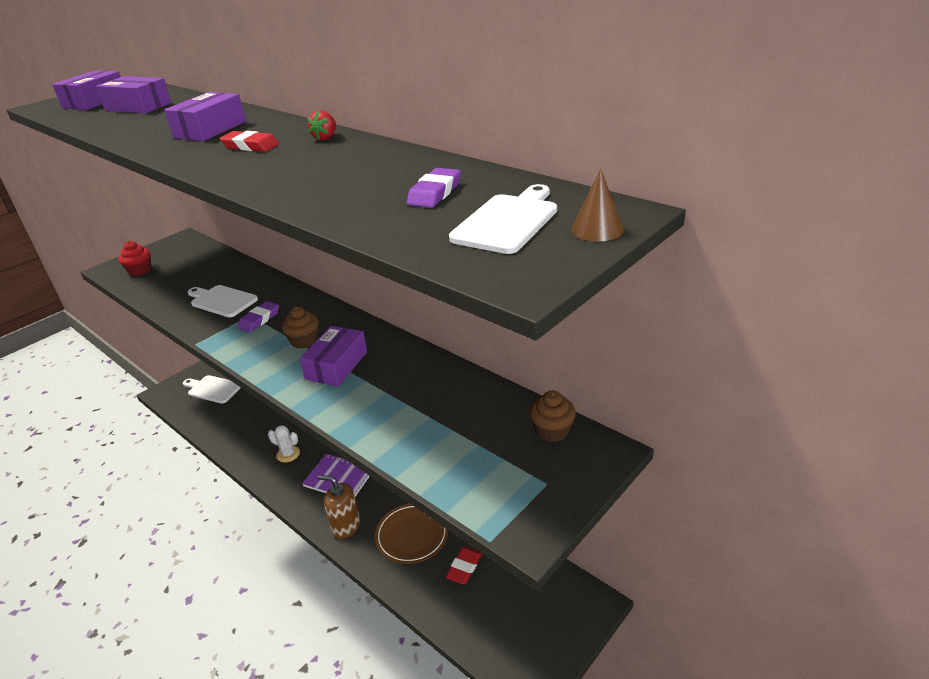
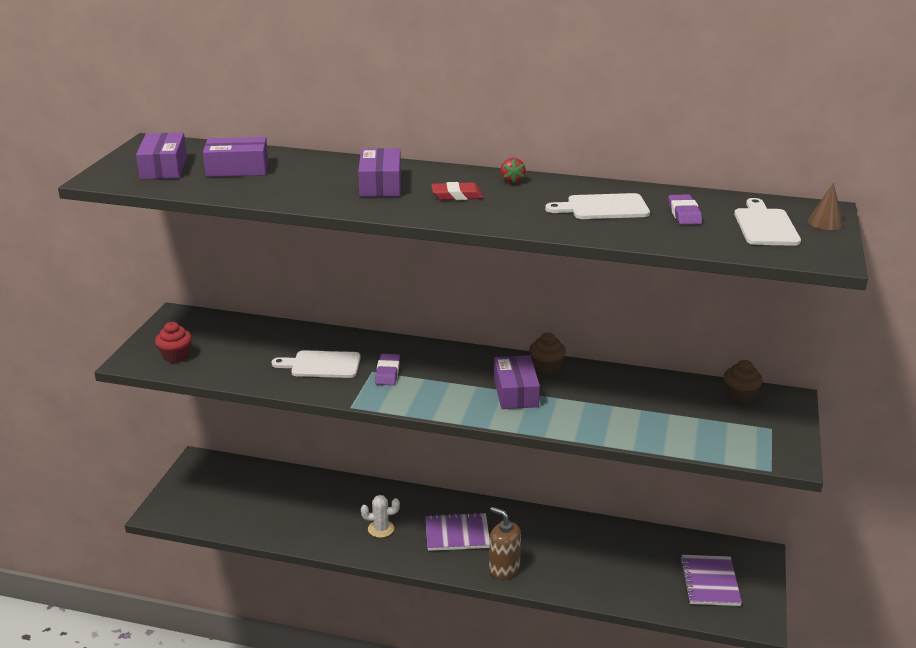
camera: 30 degrees left, 5 degrees down
white cutting board [183,375,241,404] -> white cutting board moved to [545,193,650,219]
brown cupcake [281,306,319,349] -> brown cupcake moved to [529,332,566,374]
brown soap dispenser [318,475,360,539] -> brown soap dispenser turned 45 degrees clockwise [489,507,521,580]
brown plate [375,504,449,564] -> none
red eraser [446,547,482,584] -> none
none -> purple notebook [680,555,742,606]

